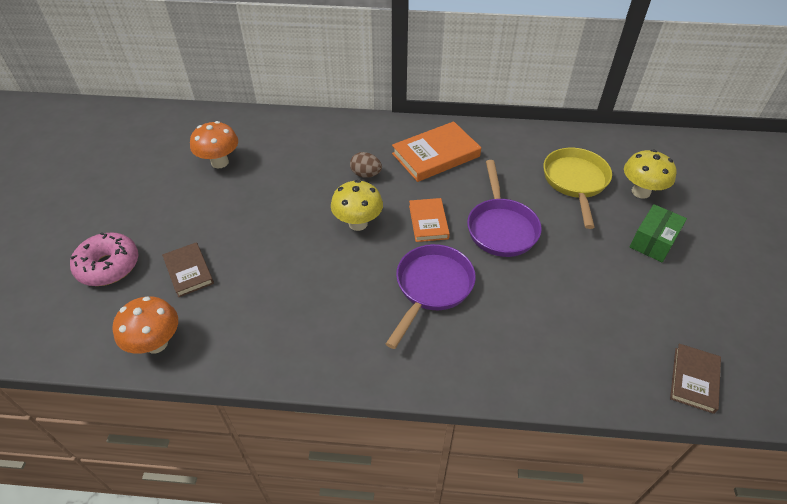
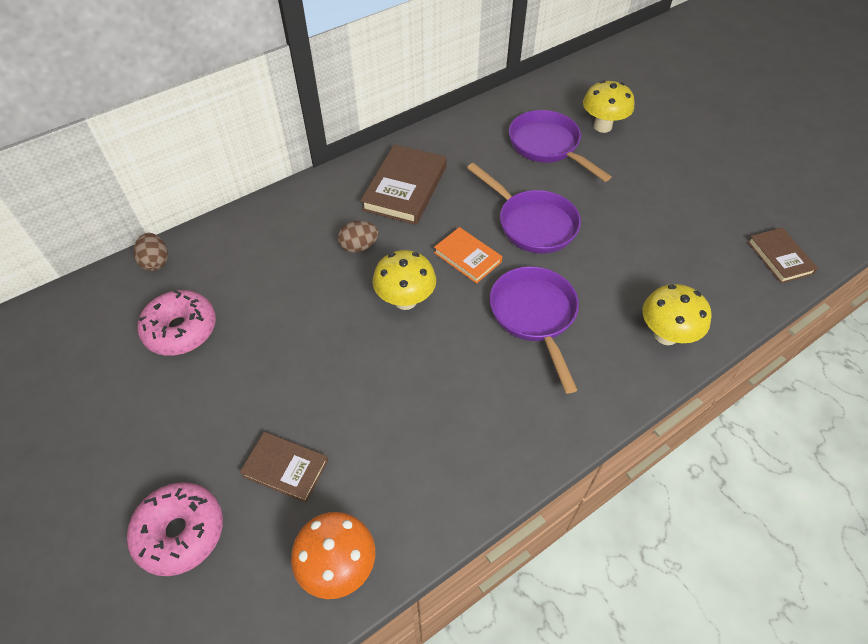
camera: 40 degrees left, 5 degrees up
orange mushroom [190,121,238,168] -> pink donut [138,290,216,356]
orange book [392,121,481,182] -> brown book [360,144,447,225]
yellow pan [543,148,612,229] -> purple pan [509,110,612,182]
green box [630,204,687,262] -> none
none -> brown egg [134,233,168,271]
none -> yellow mushroom [643,284,712,345]

